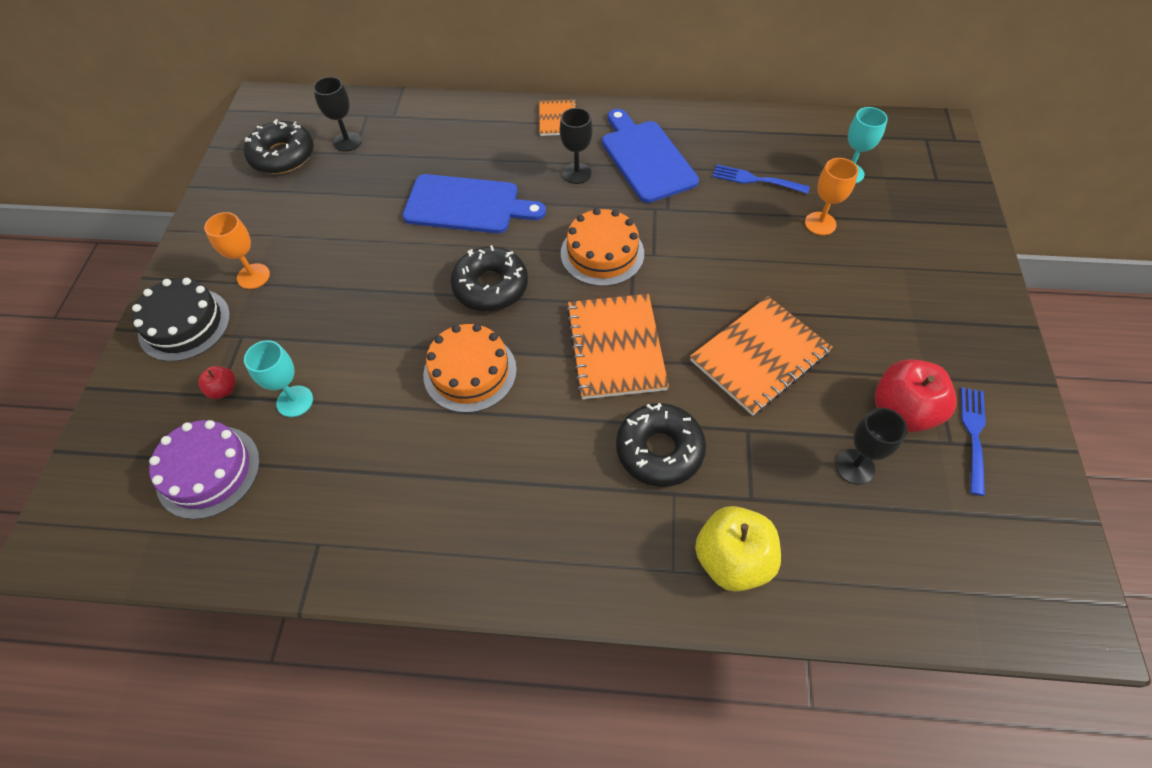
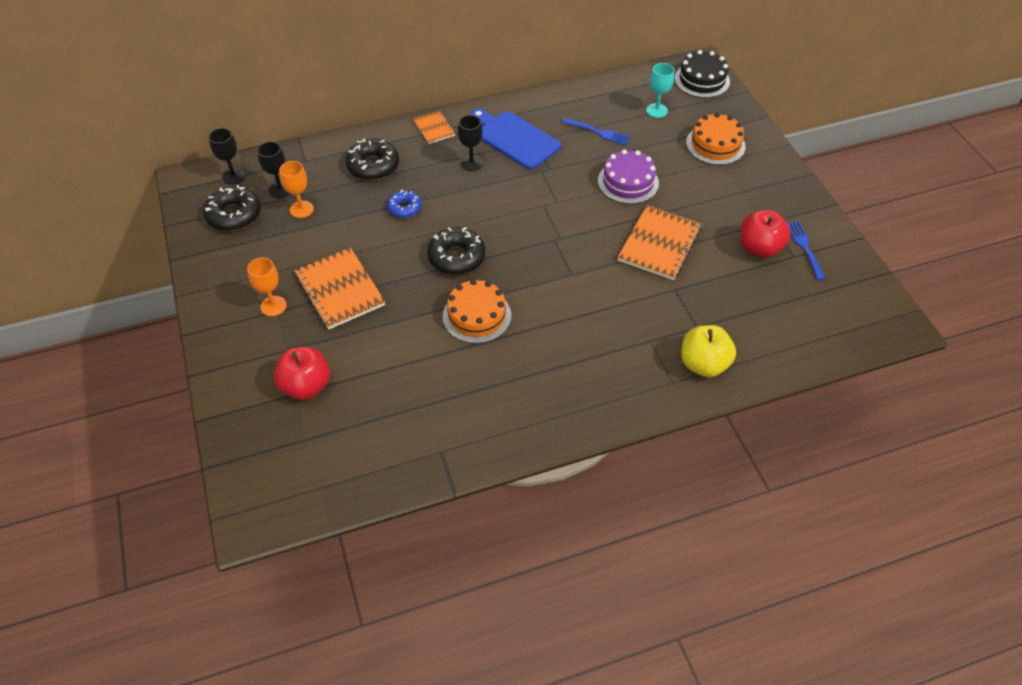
camera: 25 degrees left, 5 degrees down
black cake [132,278,230,362] -> black cake moved to [675,50,730,98]
purple cake [149,420,260,519] -> purple cake moved to [598,149,659,204]
red apple [198,366,236,399] -> red apple [274,347,330,400], size x2.08
turquoise goblet [244,340,313,417] -> none
blue cutting board [402,174,546,233] -> blue donut [387,190,422,218]
orange cake [561,208,644,286] -> orange cake moved to [686,113,746,165]
orange notebook [566,294,669,399] -> orange notebook moved to [294,247,385,330]
black donut [616,403,706,487] -> black donut moved to [345,139,399,180]
blue fork [712,164,810,194] -> blue fork turned 150 degrees counterclockwise [562,118,631,145]
orange goblet [805,158,858,235] -> orange goblet moved to [279,161,314,218]
black goblet [835,408,907,485] -> black goblet moved to [209,128,245,185]

